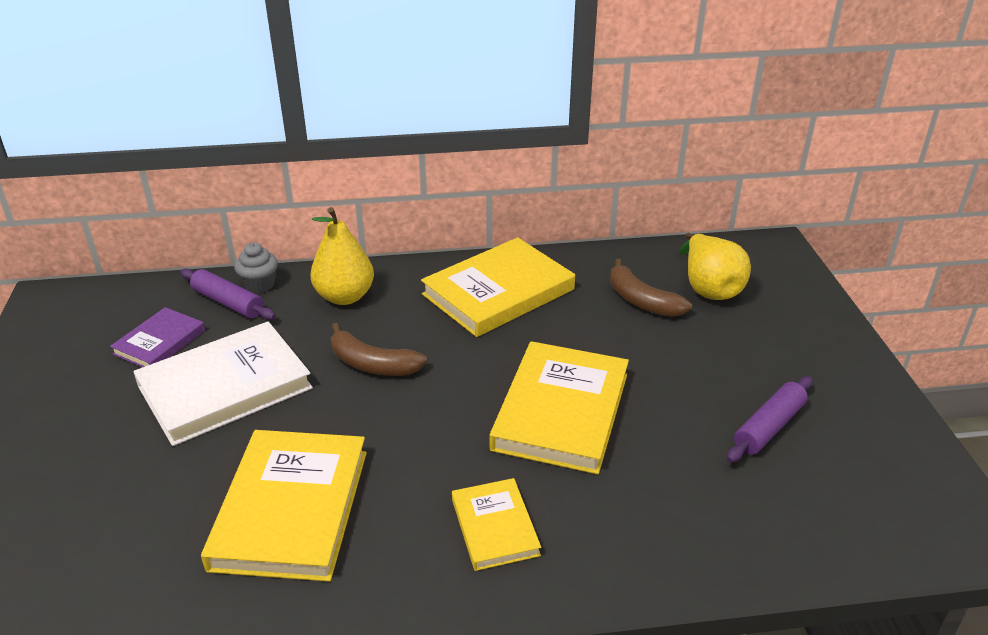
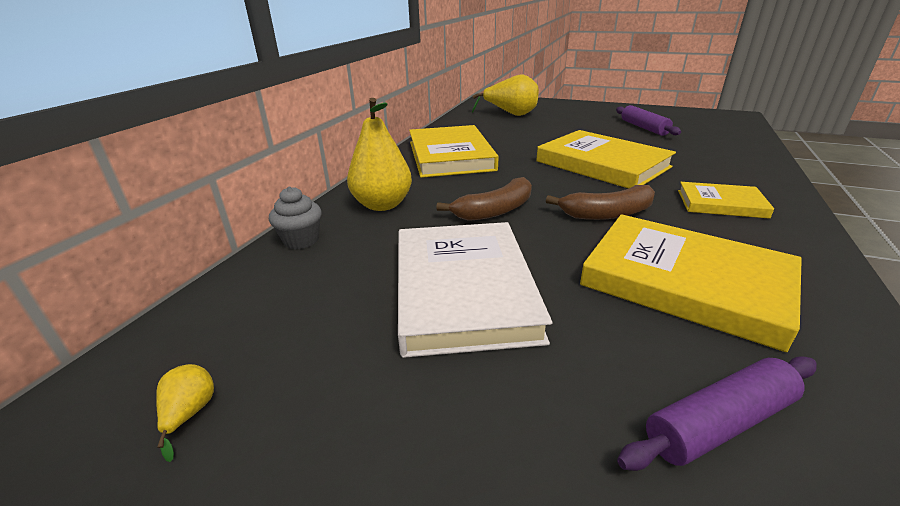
camera: 60 degrees left, 5 degrees down
purple book [110,307,205,367] -> none
purple rolling pin [180,268,276,320] -> purple rolling pin moved to [617,356,817,471]
brown banana [610,259,692,317] -> brown banana moved to [546,185,655,220]
none -> yellow pear [156,364,214,462]

